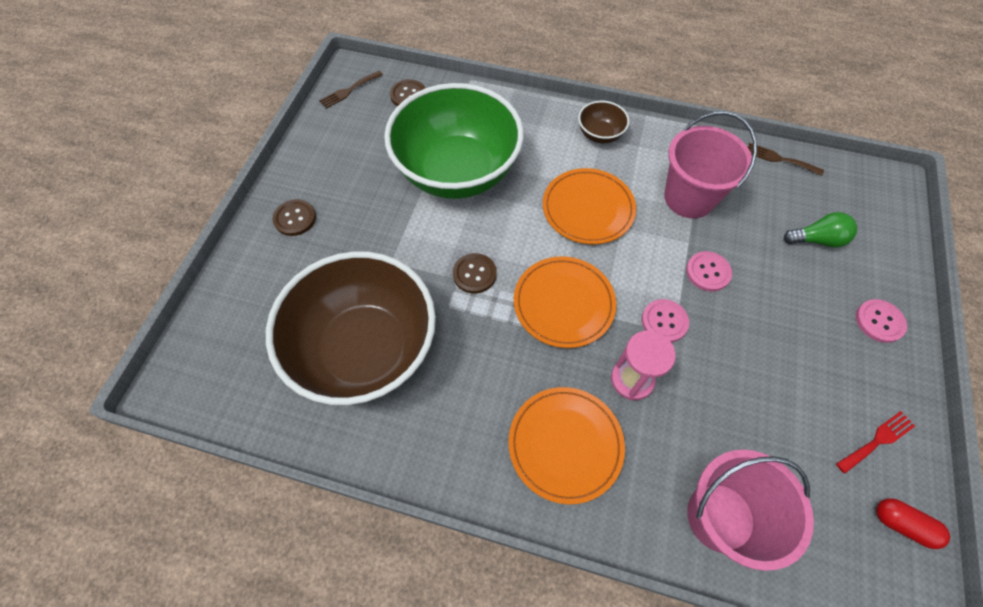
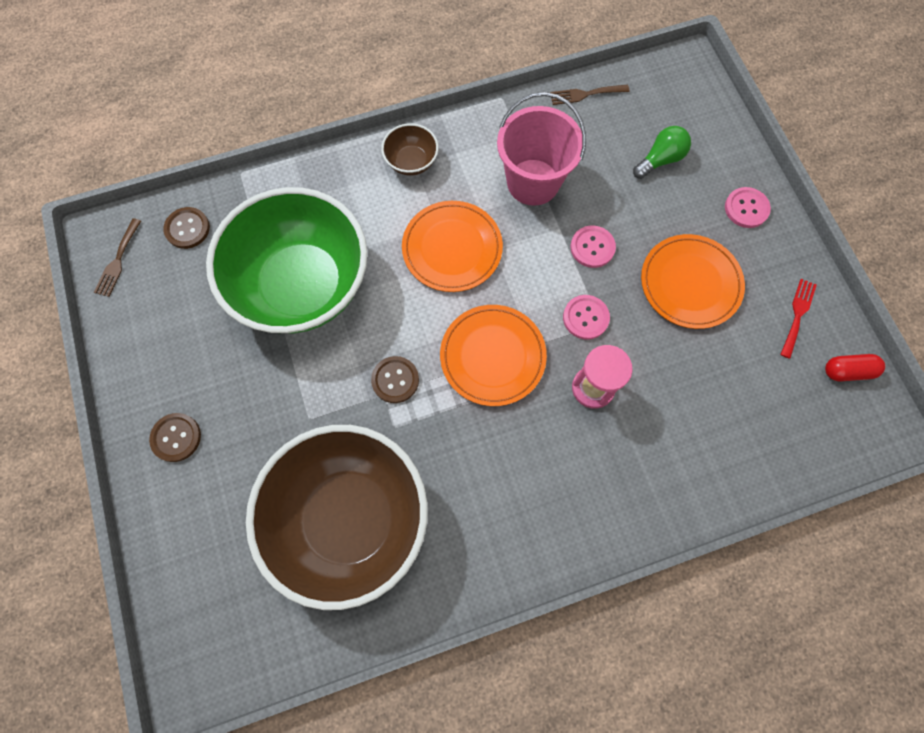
camera: 35 degrees left, 10 degrees up
orange plate [508,387,625,504] -> orange plate moved to [641,234,745,329]
pink bucket [687,450,814,571] -> none

